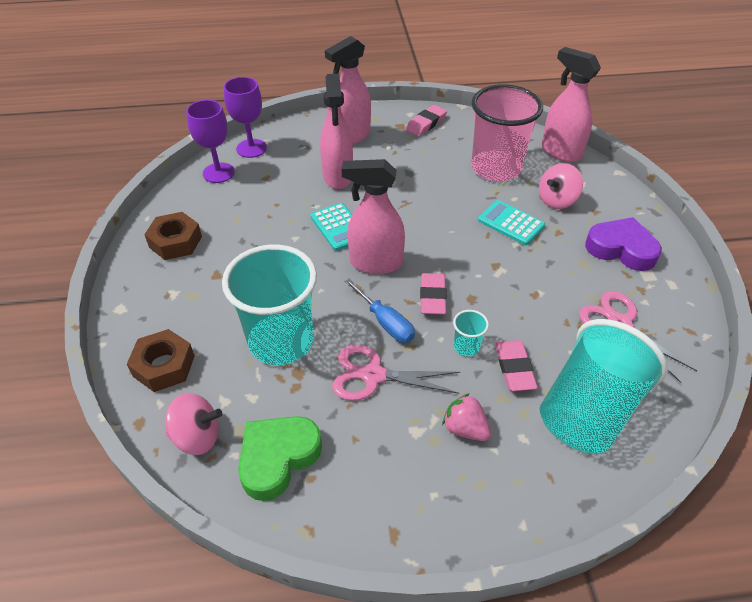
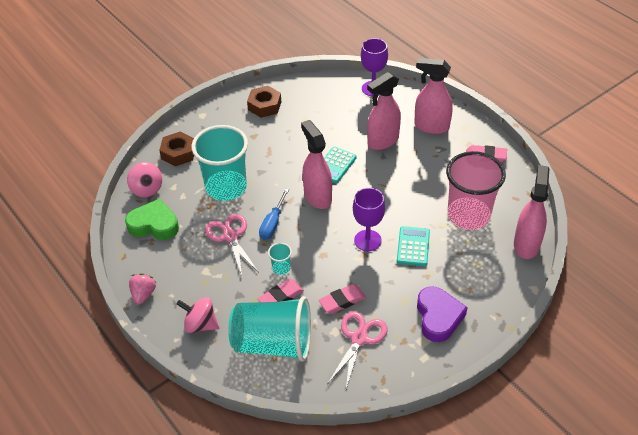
camera: 60 degrees right, 0 degrees up
purple goblet [186,100,235,183] -> purple goblet moved to [353,188,385,251]
pink eraser [420,273,447,315] -> pink eraser moved to [319,284,366,314]
pink strawberry [442,393,491,441] -> pink strawberry moved to [129,273,156,305]
pink spinning top [539,163,583,209] -> pink spinning top moved to [177,297,219,333]

